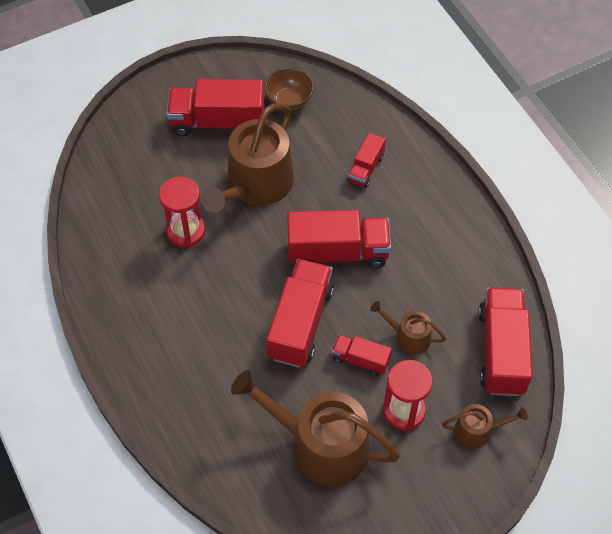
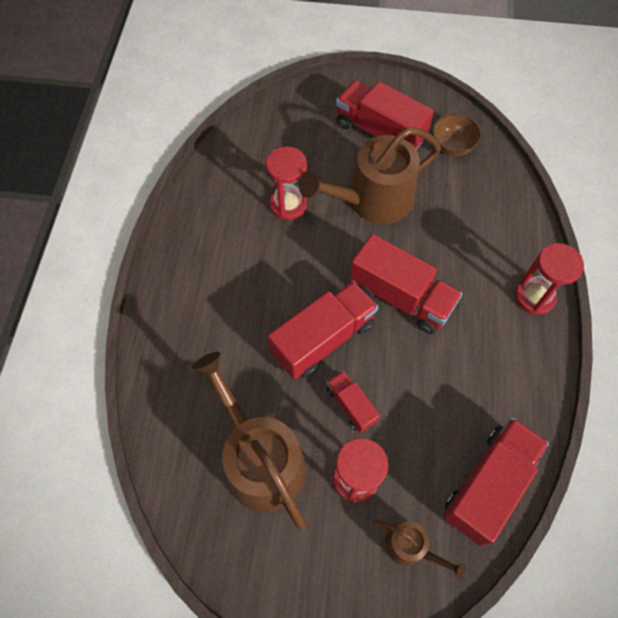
camera: 35 degrees right, 5 degrees up
red truck [347,132,386,188] -> none
brown watering can [370,301,446,354] -> none
none -> red hourglass [515,243,584,315]

